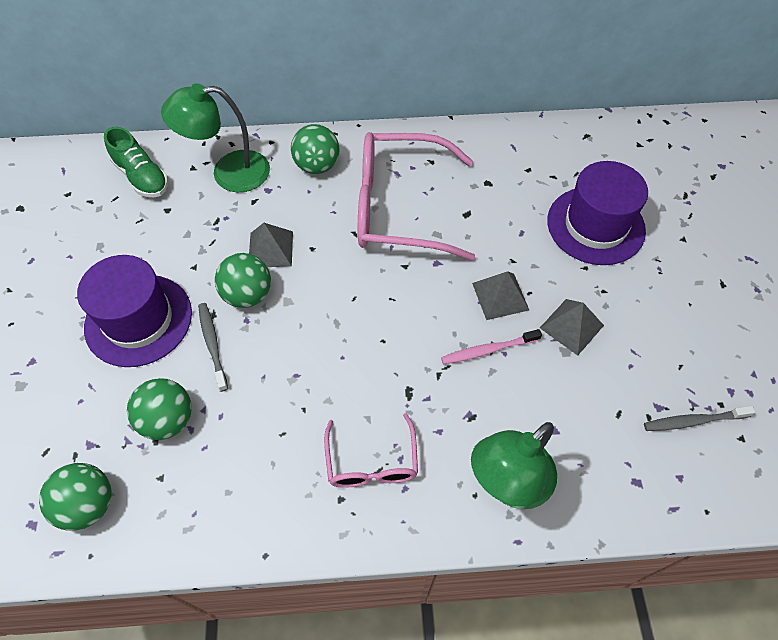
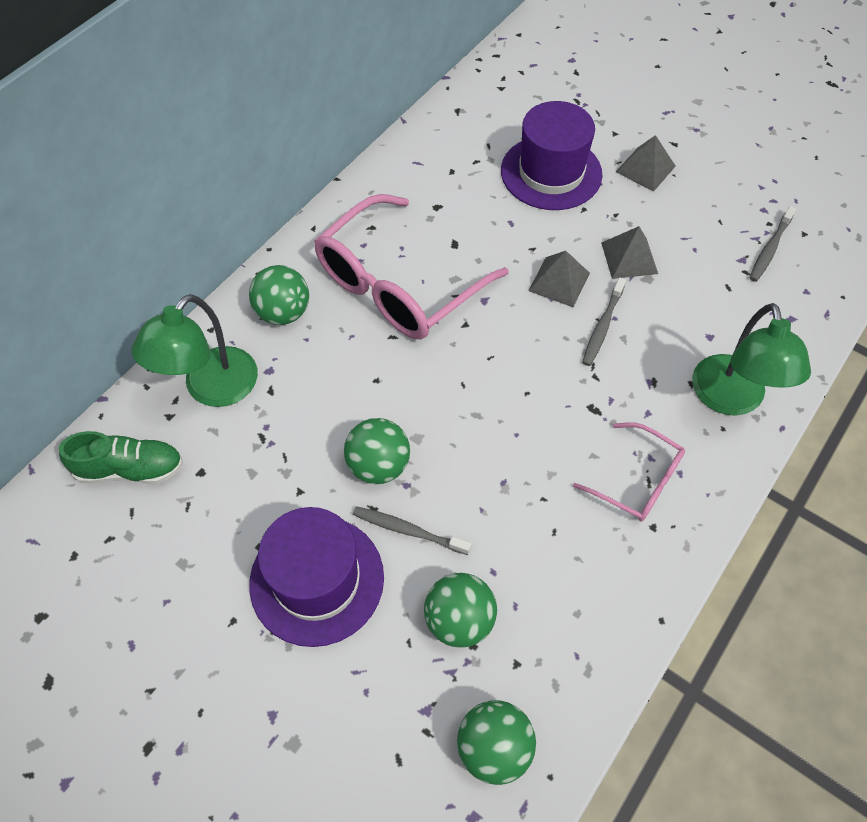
camera: 50 degrees left, 0 degrees up
grey pyramid [249,223,293,267] -> grey pyramid moved to [616,135,676,192]
pink toothbrush [441,329,542,364] -> grey toothbrush [582,277,626,366]

